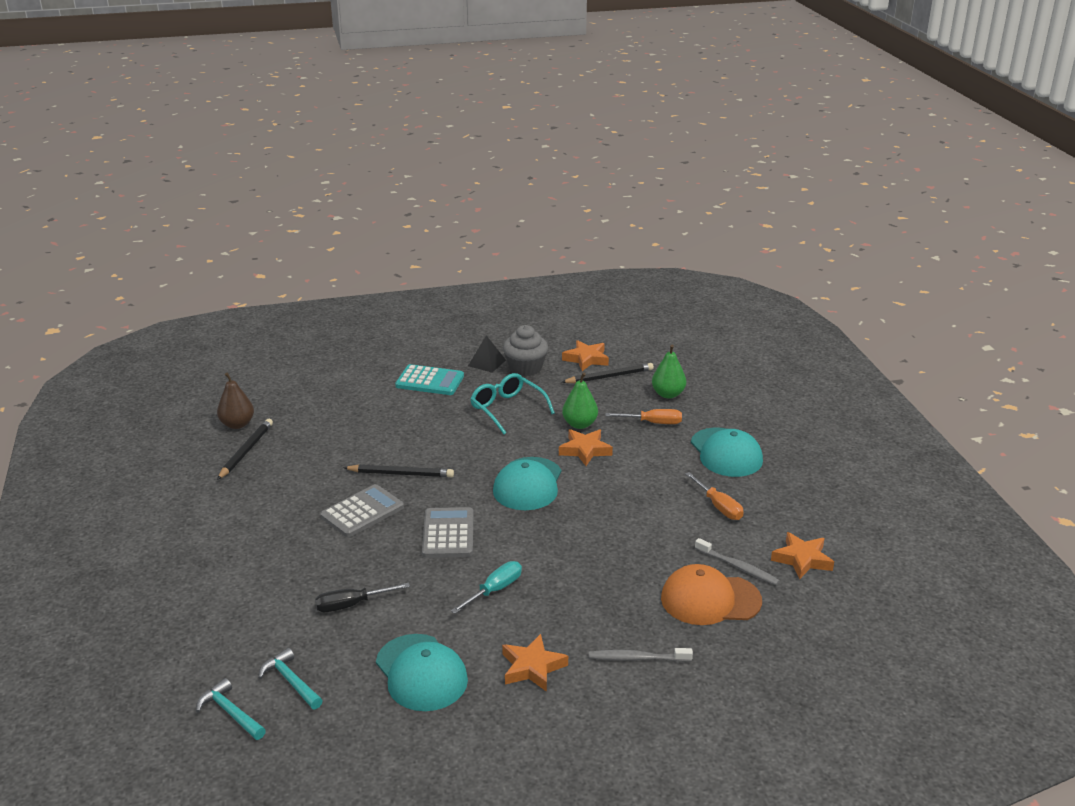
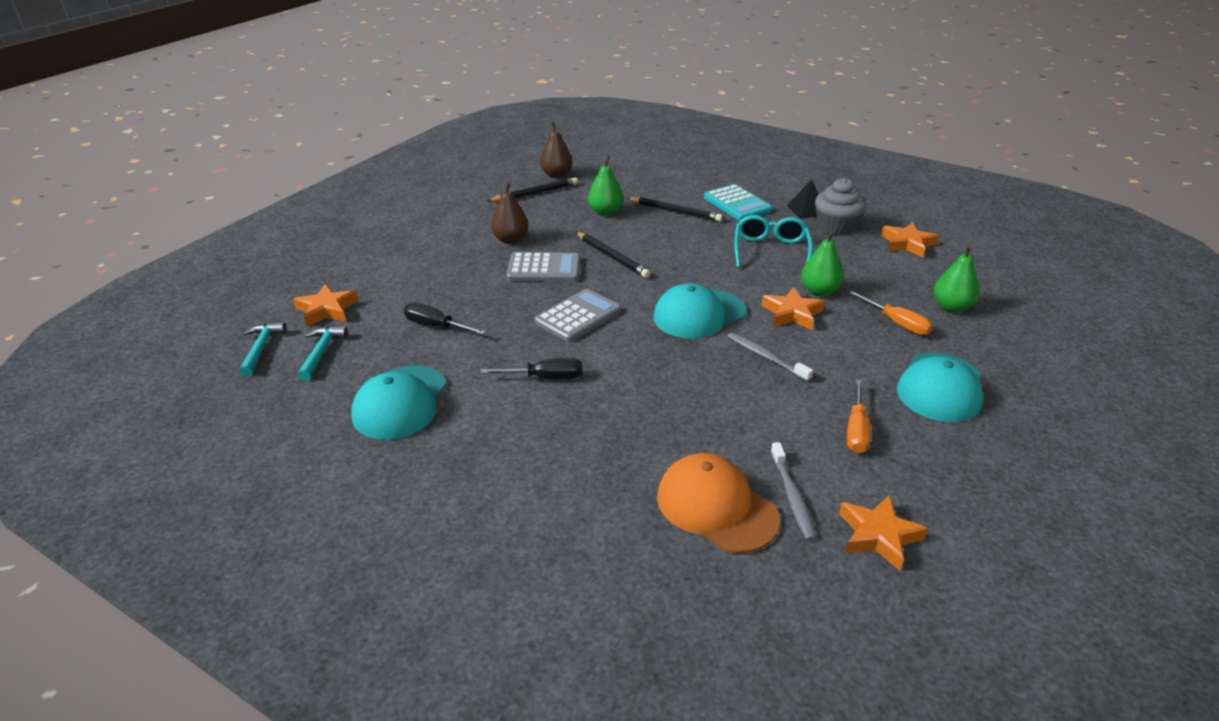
camera: 45 degrees right, 5 degrees up
turquoise screwdriver [451,561,522,614] -> black screwdriver [480,358,582,379]
orange star [502,634,568,692] -> orange star moved to [293,284,358,327]
black pencil [562,363,654,383] -> black pencil moved to [628,197,723,222]
grey toothbrush [589,648,693,662] -> grey toothbrush moved to [727,333,813,382]
none -> brown pear [491,182,528,244]
none -> green pear [588,156,623,216]

